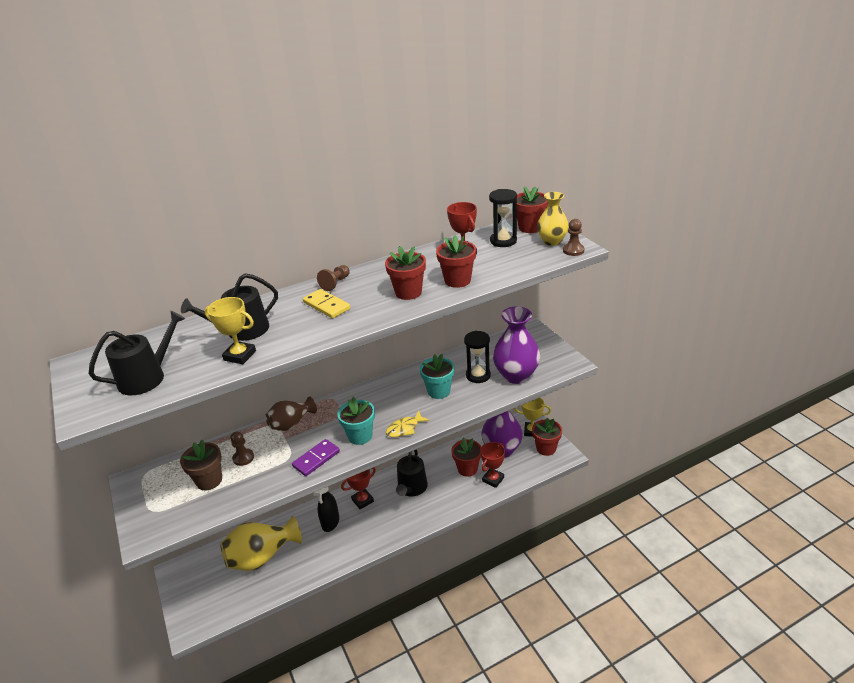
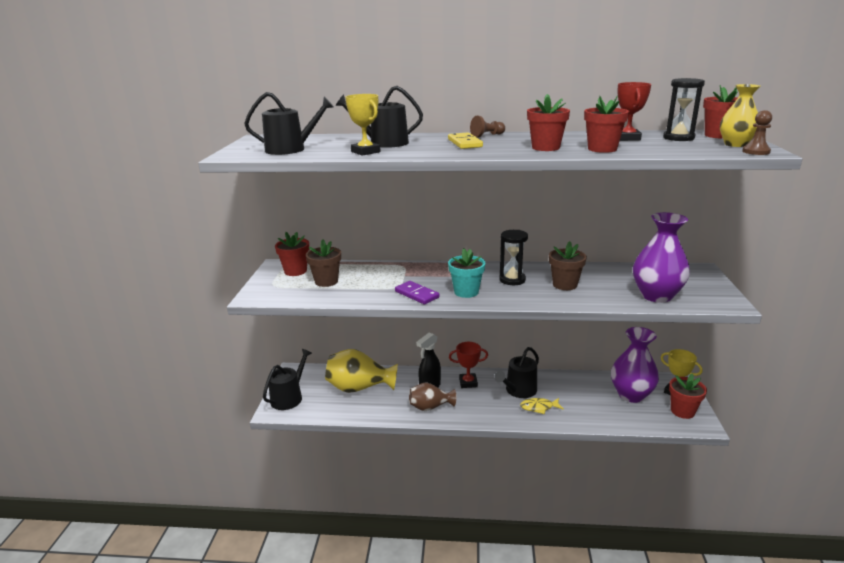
camera: 30 degrees right, 10 degrees down
brown pawn [230,431,254,466] -> none
brown vase [265,396,317,431] -> brown vase moved to [409,382,456,411]
purple domino [292,439,340,476] -> purple domino turned 60 degrees clockwise [395,281,440,304]
yellow fish [386,411,430,437] -> yellow fish moved to [520,398,564,414]
turquoise flower pot [420,354,454,399] -> brown flower pot [549,241,587,290]
red flower pot [451,437,481,477] -> red flower pot moved to [275,232,309,276]
black hourglass [464,331,491,383] -> black hourglass moved to [499,230,528,285]
red trophy [480,442,505,488] -> none
none -> black watering can [263,349,312,410]

